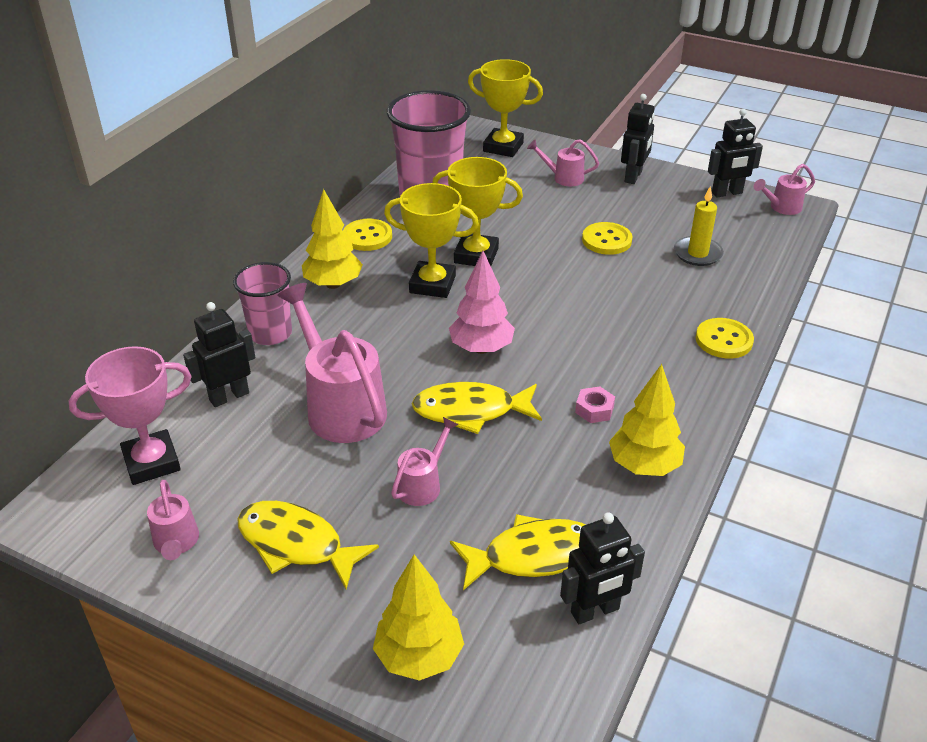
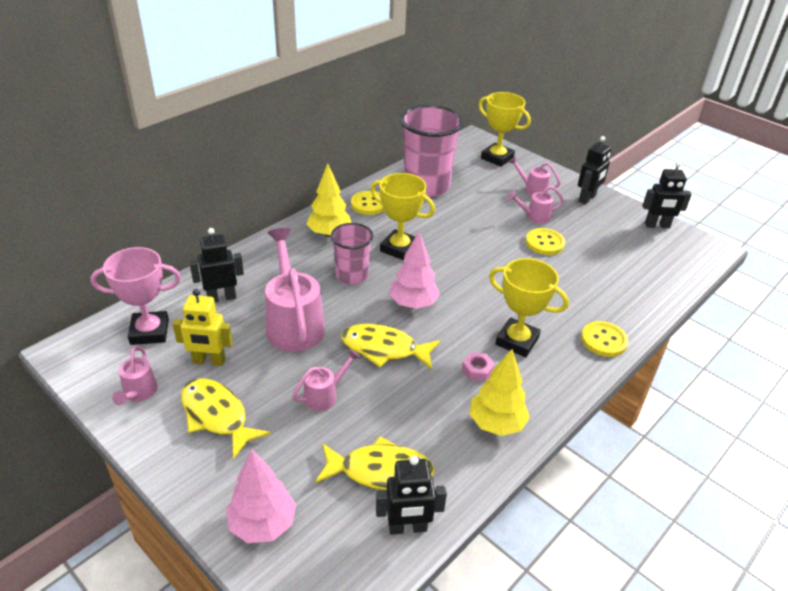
camera: 15 degrees right, 0 degrees up
pink cup [233,262,292,345] -> pink cup moved to [330,223,373,285]
yellow tree [373,554,464,681] -> pink tree [226,449,296,543]
yellow trophy [432,157,523,266] -> yellow trophy moved to [489,258,569,357]
yellow candle [674,186,724,266] -> none
pink watering can [754,164,815,215] -> pink watering can moved to [508,186,564,224]
none -> yellow robot [173,289,233,366]

